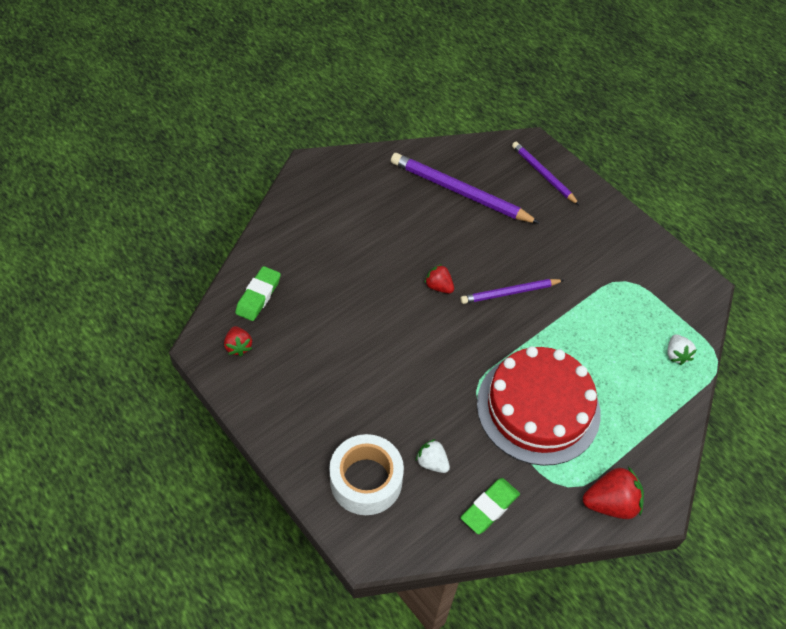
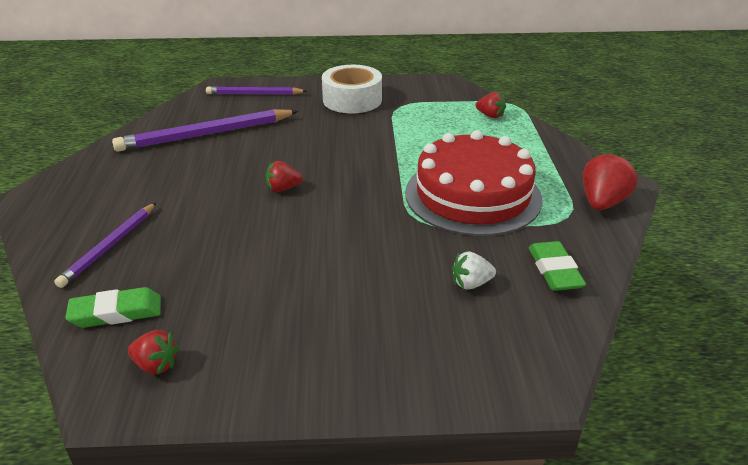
camera: 50 degrees left, 20 degrees down
green eraser [235,266,281,321] -> green eraser turned 75 degrees counterclockwise [65,287,161,328]
white tape [329,434,404,515] -> white tape moved to [322,65,382,113]
purple pencil [460,279,564,304] -> purple pencil moved to [54,203,156,288]
white strawberry [667,334,697,365] -> red strawberry [476,92,506,118]

